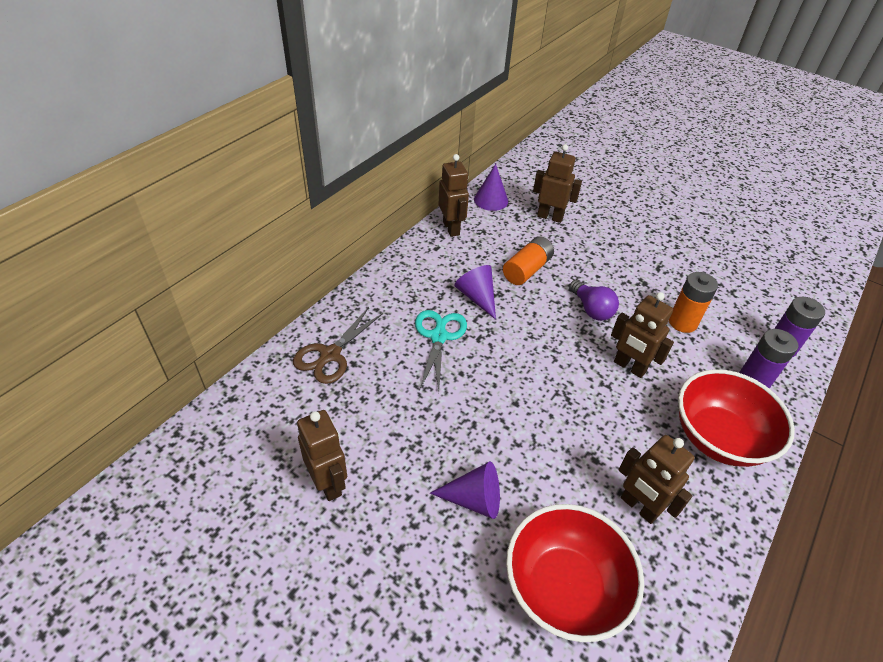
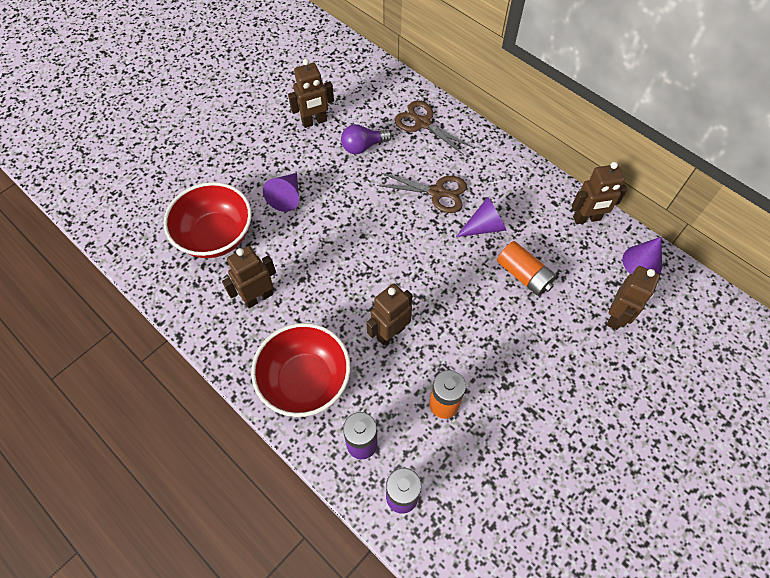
camera: 100 degrees right, 15 degrees up
turquoise scissors [415,310,467,392] -> brown scissors [377,173,467,213]
purple light bulb [569,280,619,321] -> purple light bulb moved to [341,124,392,154]

